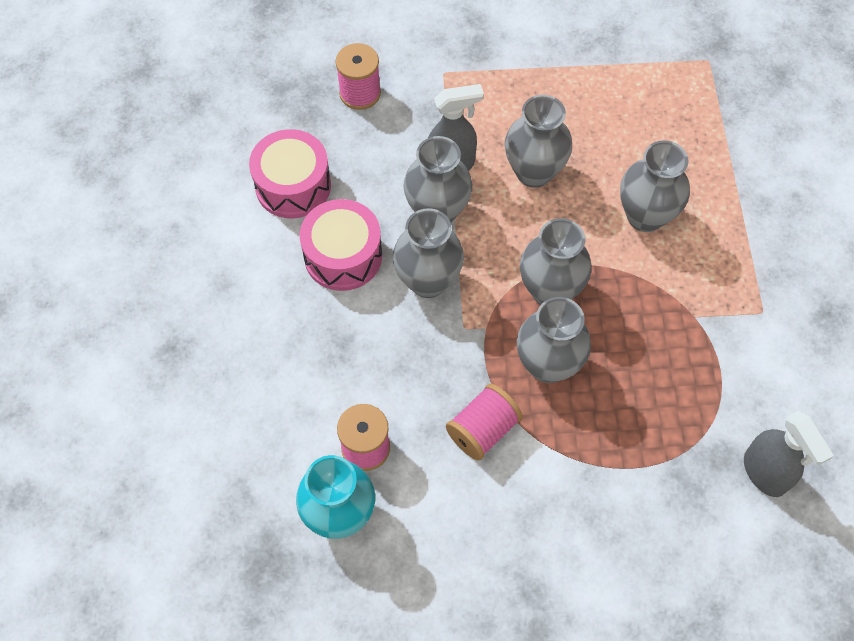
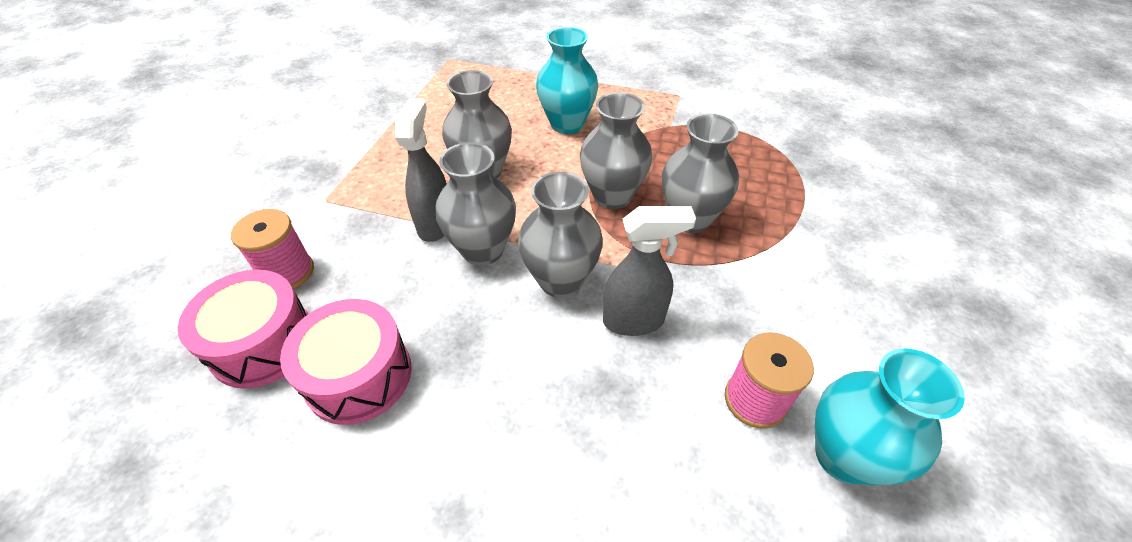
camera: 70 degrees left, 15 degrees down
pink drum [300,199,382,291] -> pink drum moved to [178,270,308,389]
pink spool [446,384,523,461] -> none
grey vase [620,140,690,232] -> turquoise vase [536,27,598,134]
grey spray bottle [744,411,834,497] -> grey spray bottle moved to [603,206,696,336]

